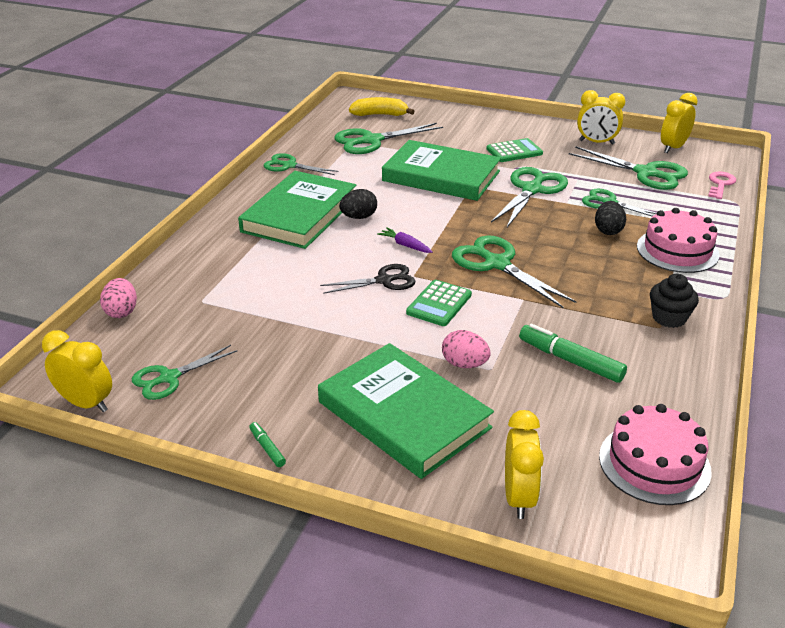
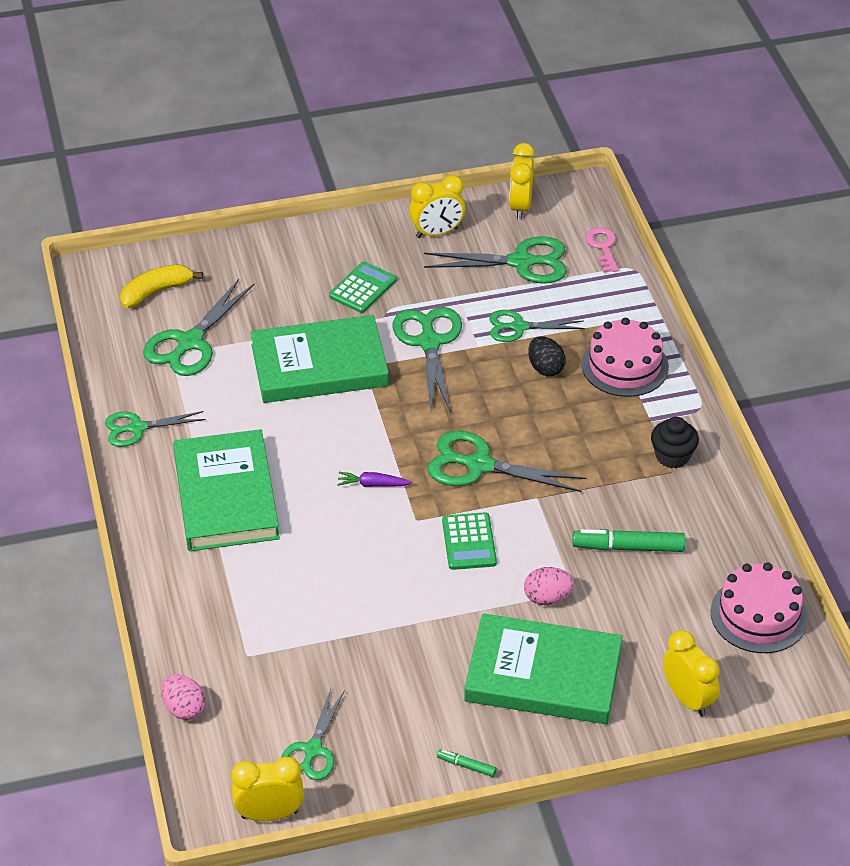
camera: 35 degrees left, 10 degrees up
black scissors [320,264,415,294] -> none
black egg [339,189,377,219] -> none

